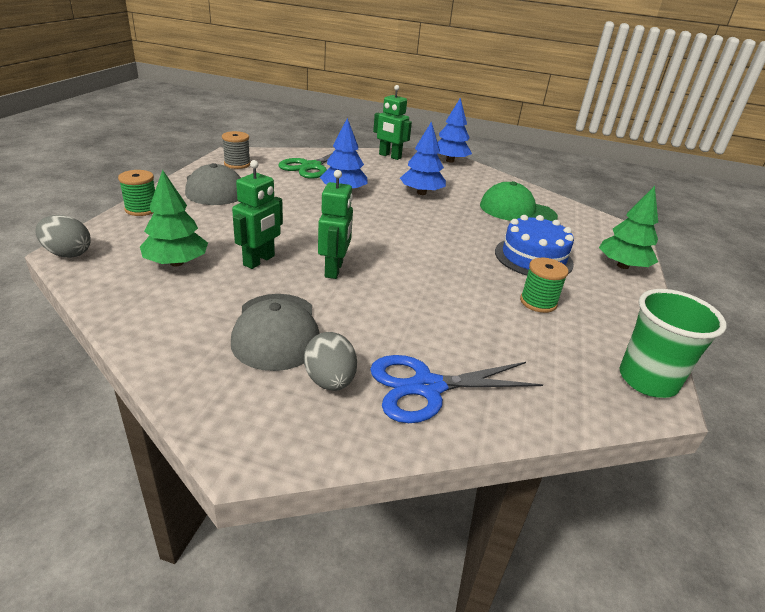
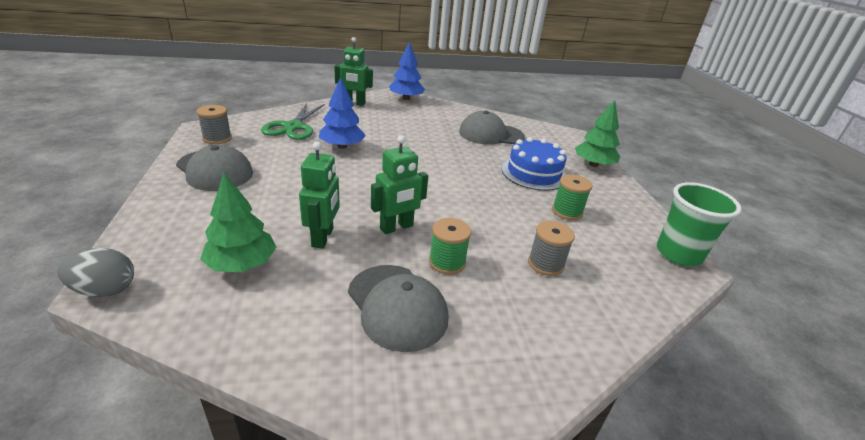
camera: 25 degrees left, 0 degrees up
green spool [118,170,155,216] -> green spool moved to [429,218,471,275]
grey egg [304,332,357,391] -> none
green robot [318,170,353,279] -> green robot turned 75 degrees clockwise [371,135,428,234]
blue scissors [370,355,543,423] -> none
blue tree [400,121,446,195] -> none
green cap [480,181,558,221] -> grey cap [459,111,525,145]
none -> grey spool [528,221,575,276]

